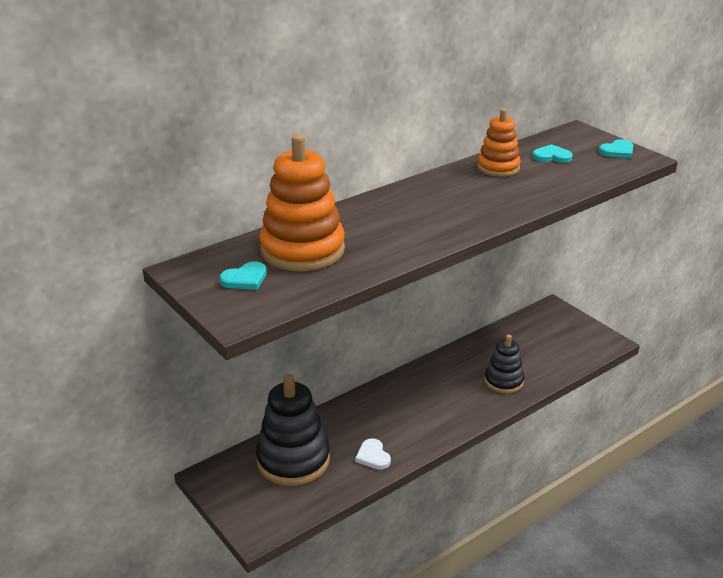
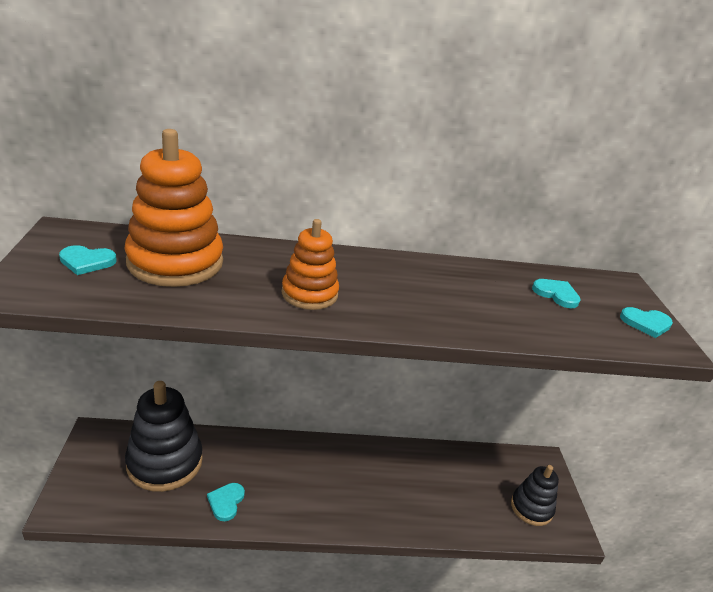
camera: 30 degrees right, 0 degrees up
white heart [355,438,391,470] -> turquoise heart [207,483,245,521]
orange stacking toy [477,108,521,177] -> orange stacking toy moved to [281,219,339,310]
black stacking toy [485,334,524,394] -> black stacking toy moved to [511,465,559,526]

